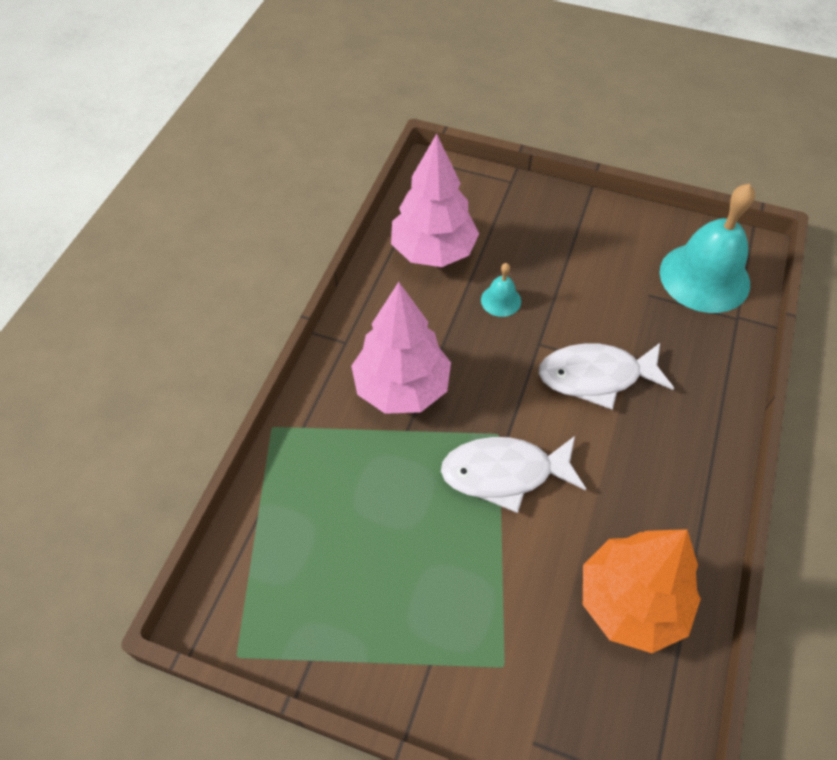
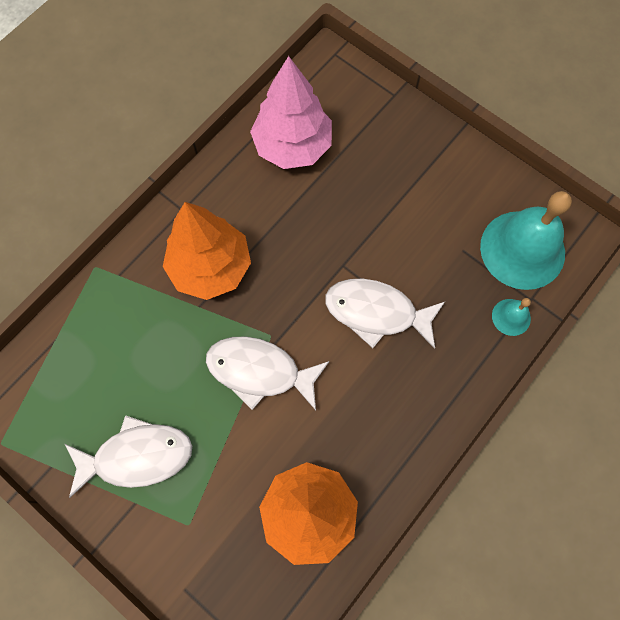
camera: 20 degrees right, 15 degrees up
pink tree [351,282,451,414] -> orange tree [163,202,251,300]
turquoise bell [481,263,521,317] -> turquoise bell moved to [492,298,531,336]
none -> white fish [65,415,192,498]

